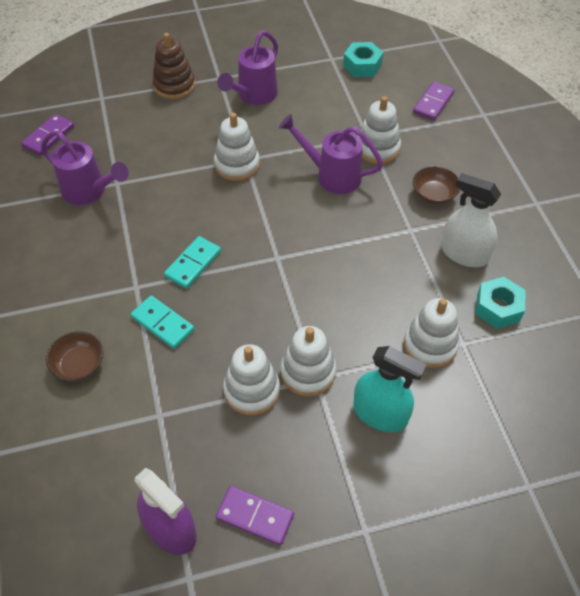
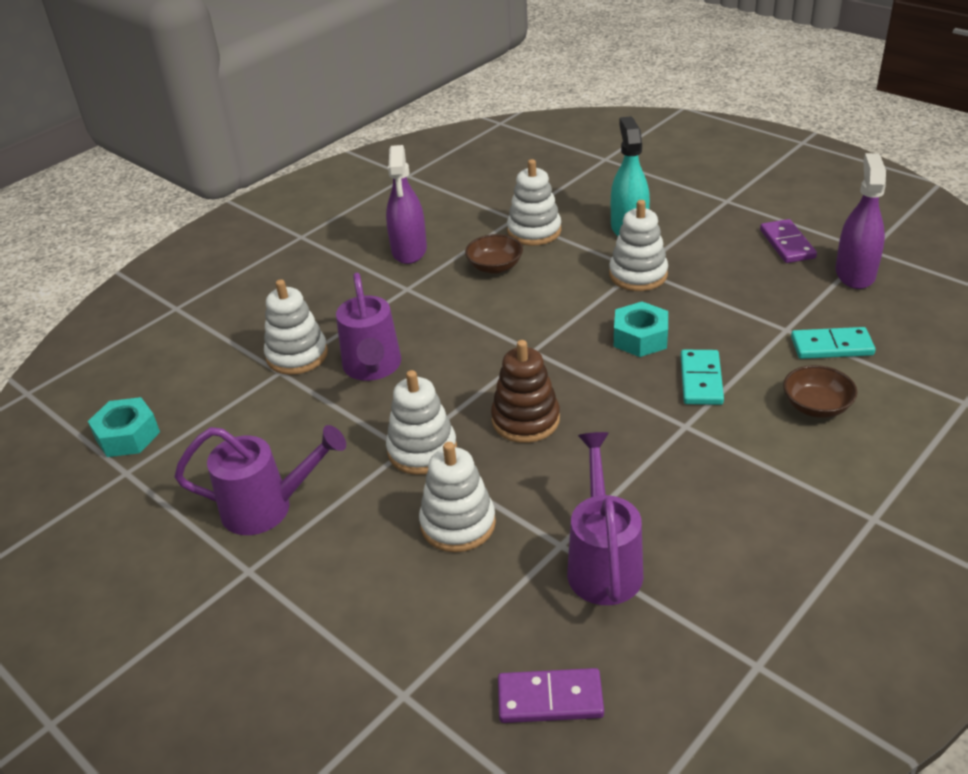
camera: 120 degrees left, 15 degrees down
brown stacking toy [152,33,195,99] -> brown stacking toy moved to [491,340,560,443]
turquoise domino [164,236,221,289] -> turquoise domino moved to [791,327,876,359]
white stacking toy [223,344,280,416] -> white stacking toy moved to [419,442,496,552]
purple domino [413,81,455,121] -> none
brown bowl [413,166,460,205] -> brown bowl moved to [465,234,523,274]
white spray bottle [441,173,501,267] -> purple spray bottle [386,145,427,264]
turquoise nut [476,277,526,329] -> turquoise nut moved to [614,302,668,357]

